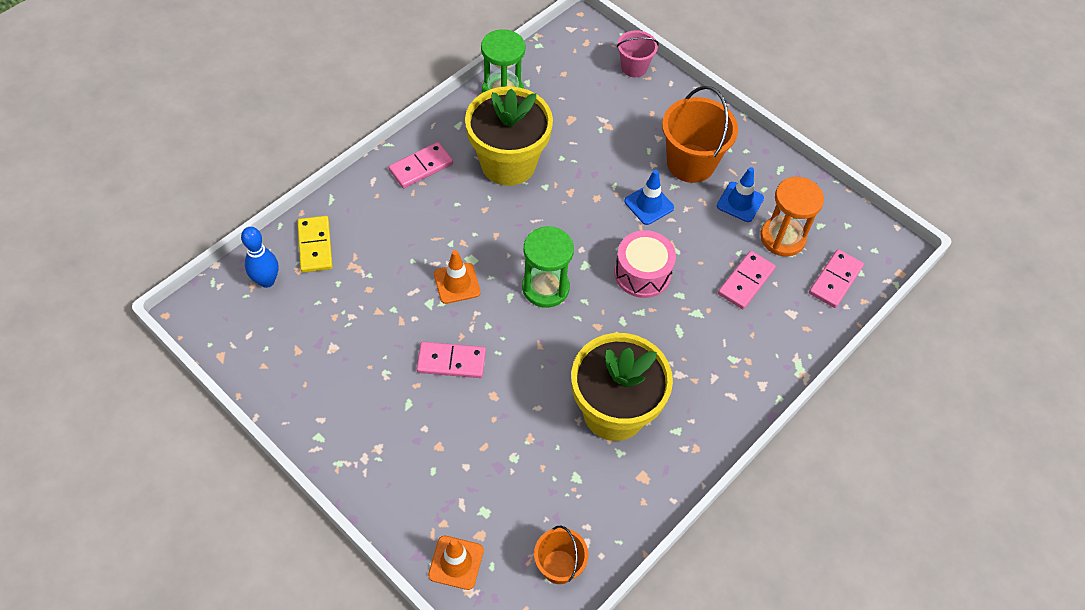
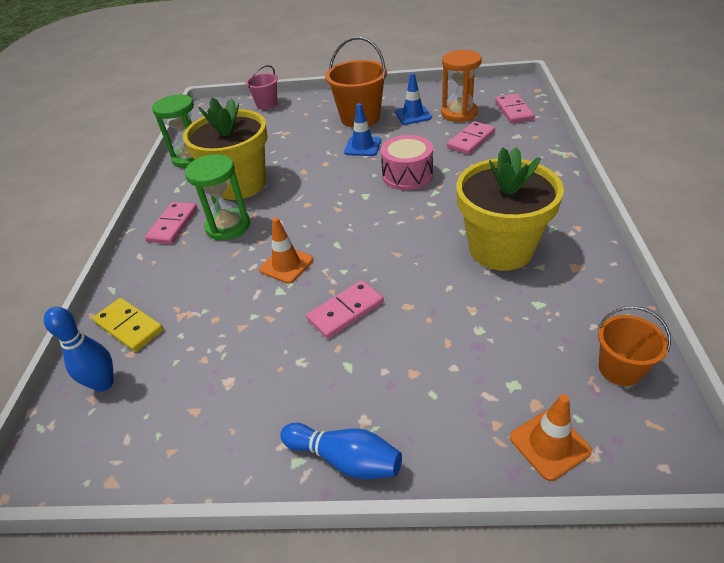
camera: 35 degrees left, 15 degrees down
green hourglass [522,226,574,308] -> green hourglass moved to [185,154,250,240]
pink domino [718,251,776,309] -> pink domino turned 45 degrees clockwise [447,121,495,155]
none -> blue bowling pin [280,423,402,479]

